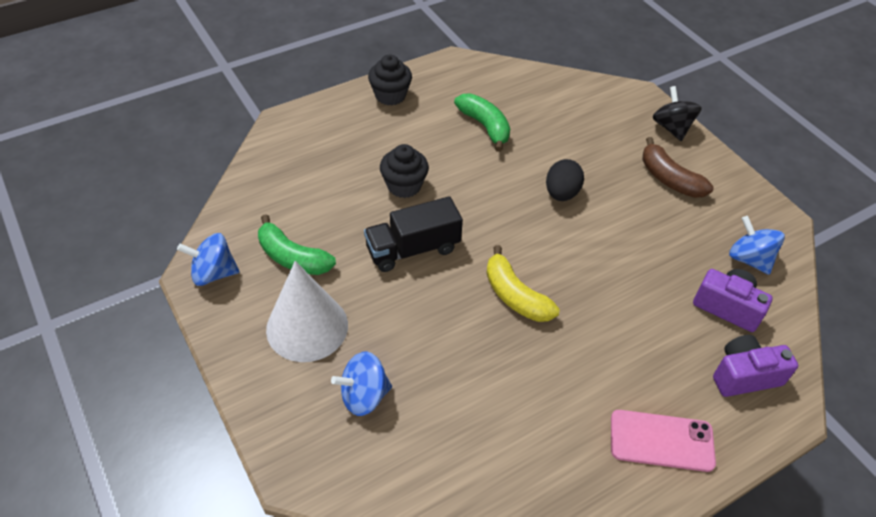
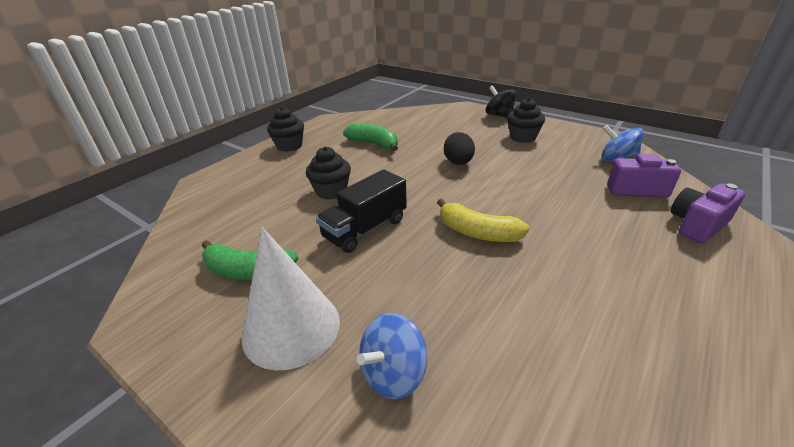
camera: 20 degrees left, 15 degrees down
blue spinning top [177,233,240,286] -> none
pink phone [611,410,716,472] -> none
brown banana [642,137,714,198] -> black cupcake [507,98,545,143]

